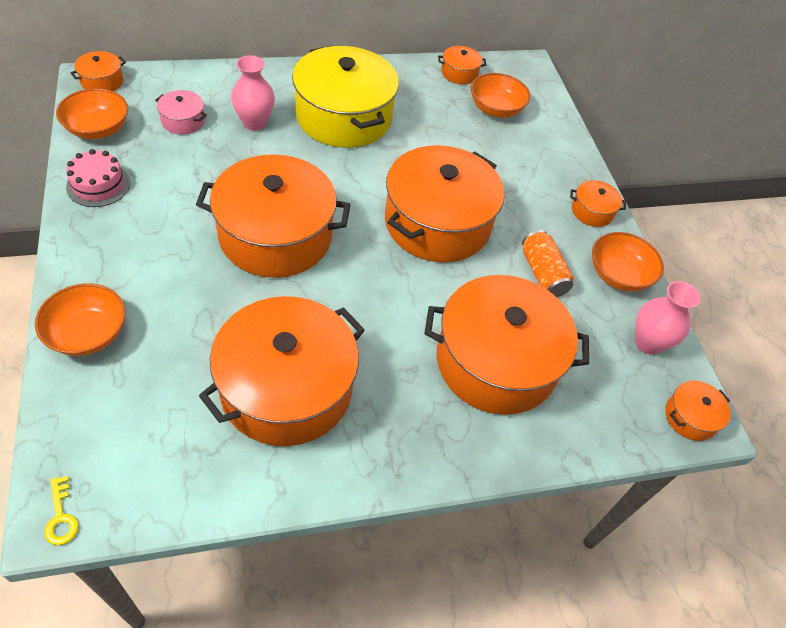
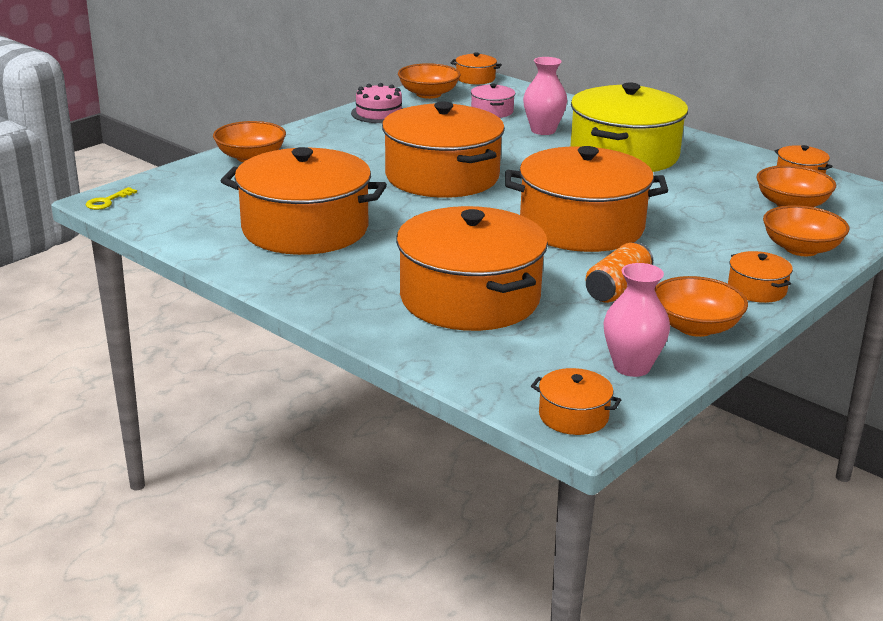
camera: 60 degrees right, 25 degrees down
none -> orange bowl [763,205,850,256]

